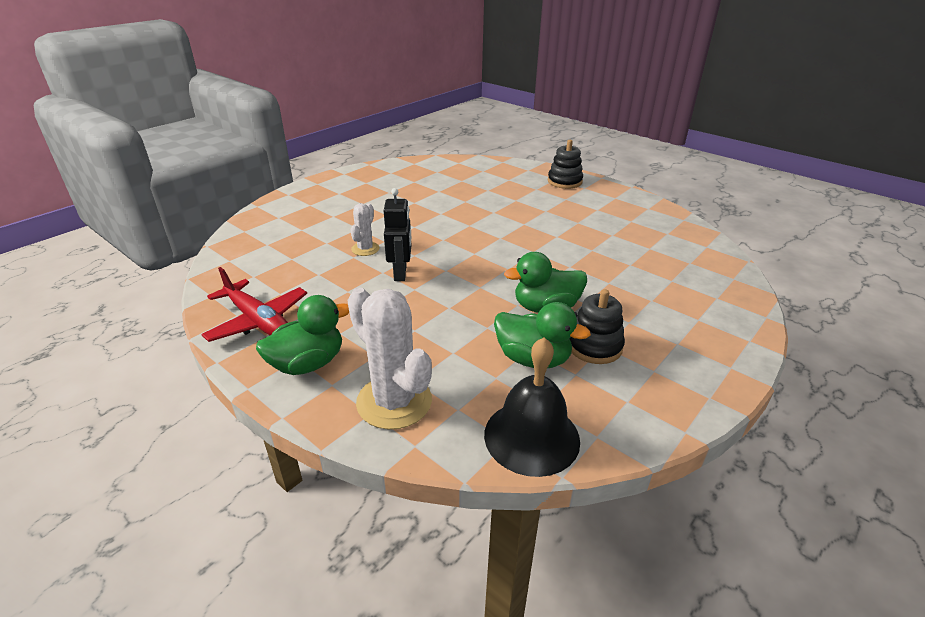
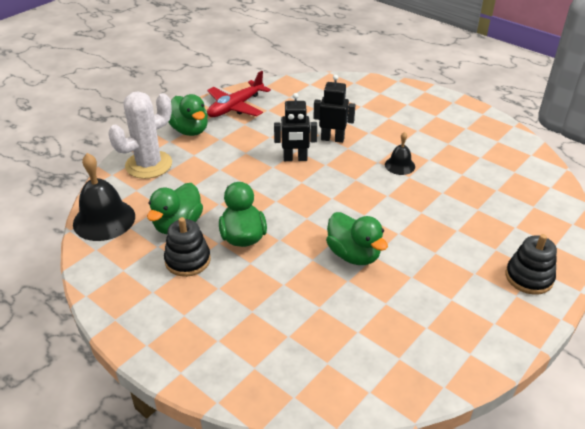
camera: 90 degrees right, 5 degrees up
white cactus [350,203,379,256] -> black robot [313,75,356,143]
none -> green duck [326,212,388,265]
none -> black bell [385,132,415,175]

